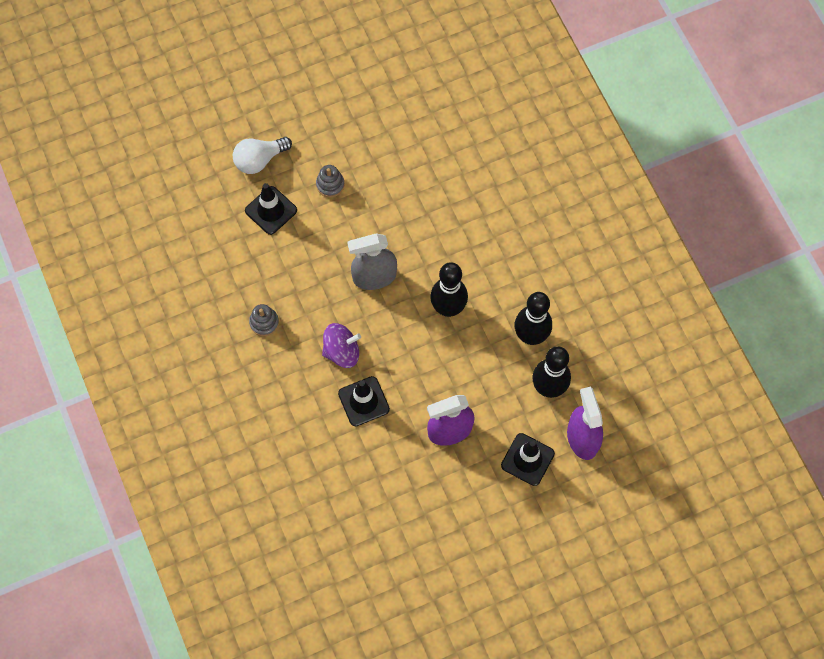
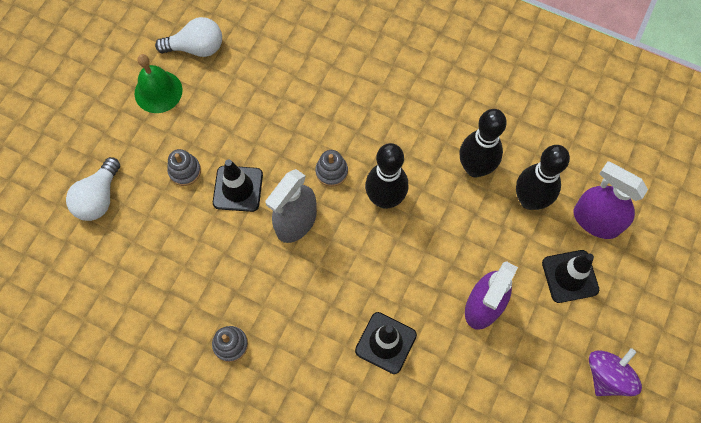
camera: 40 degrees left, 0 degrees up
black traffic cone [245,183,297,235] -> black traffic cone moved to [213,159,263,212]
purple spinning top [322,323,361,368] -> purple spinning top moved to [589,348,642,396]
none -> green bell [135,54,182,113]
none -> white light bulb [155,17,222,57]
none -> grey stacking toy [315,150,348,187]

